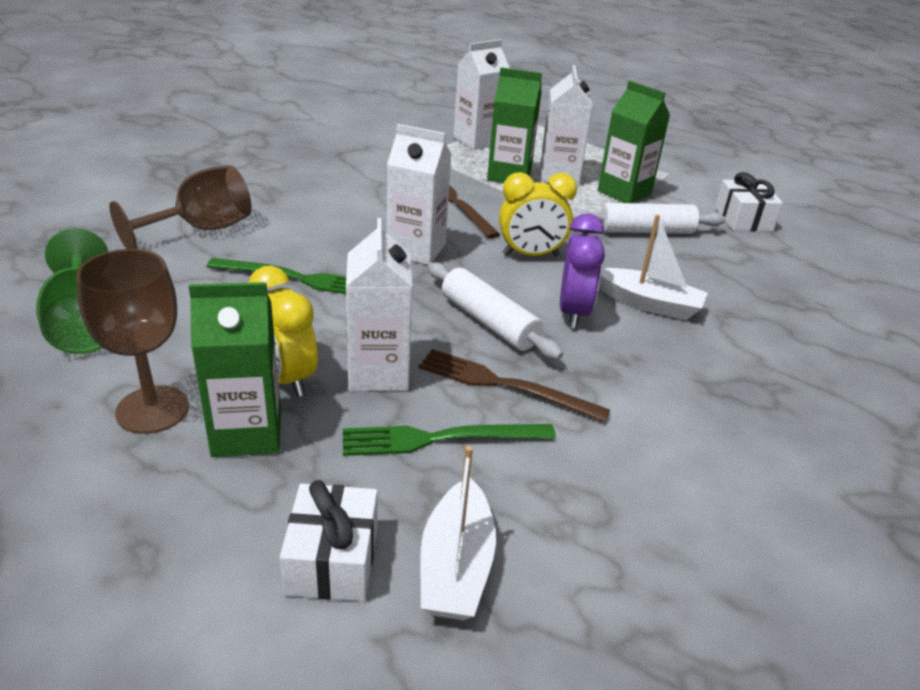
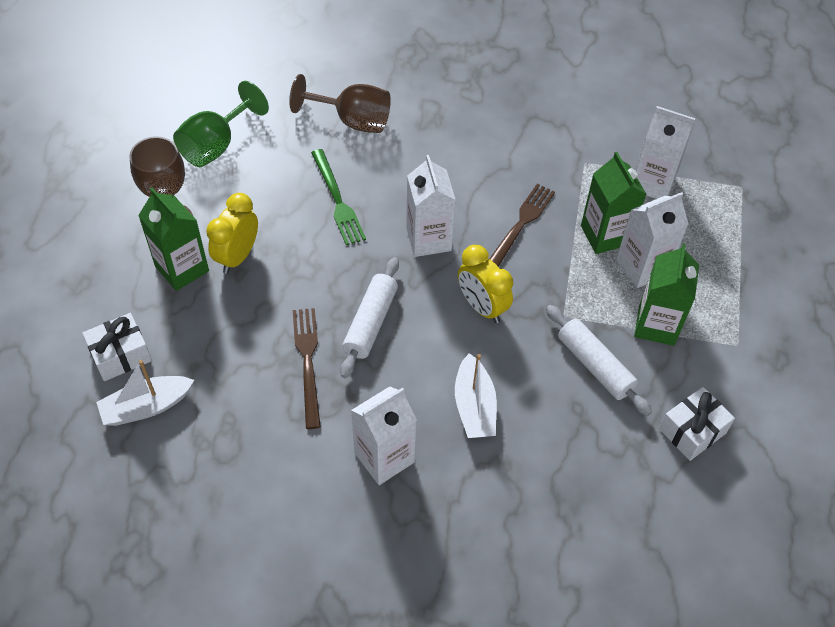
camera: 60 degrees right, 20 degrees up
green fork [343,424,556,456] -> none
white carton [346,218,412,391] -> white carton moved to [351,386,417,485]
purple clock [560,214,605,328] -> none

